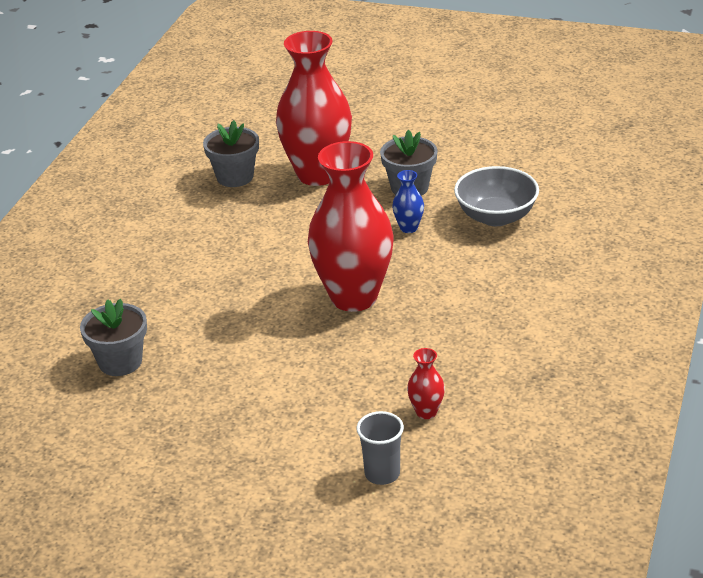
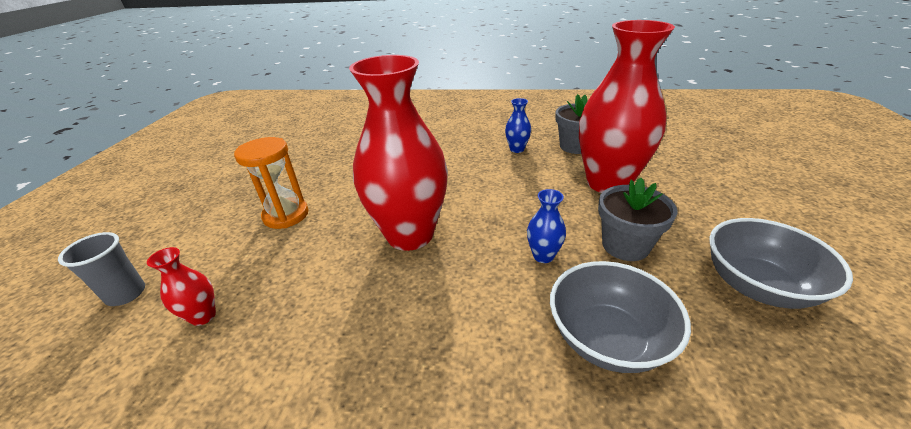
camera: 80 degrees right, 0 degrees up
grey flower pot [80,299,147,376] -> none
none -> orange hourglass [234,137,309,229]
none -> blue vase [505,98,531,153]
none -> grey bowl [709,218,853,309]

